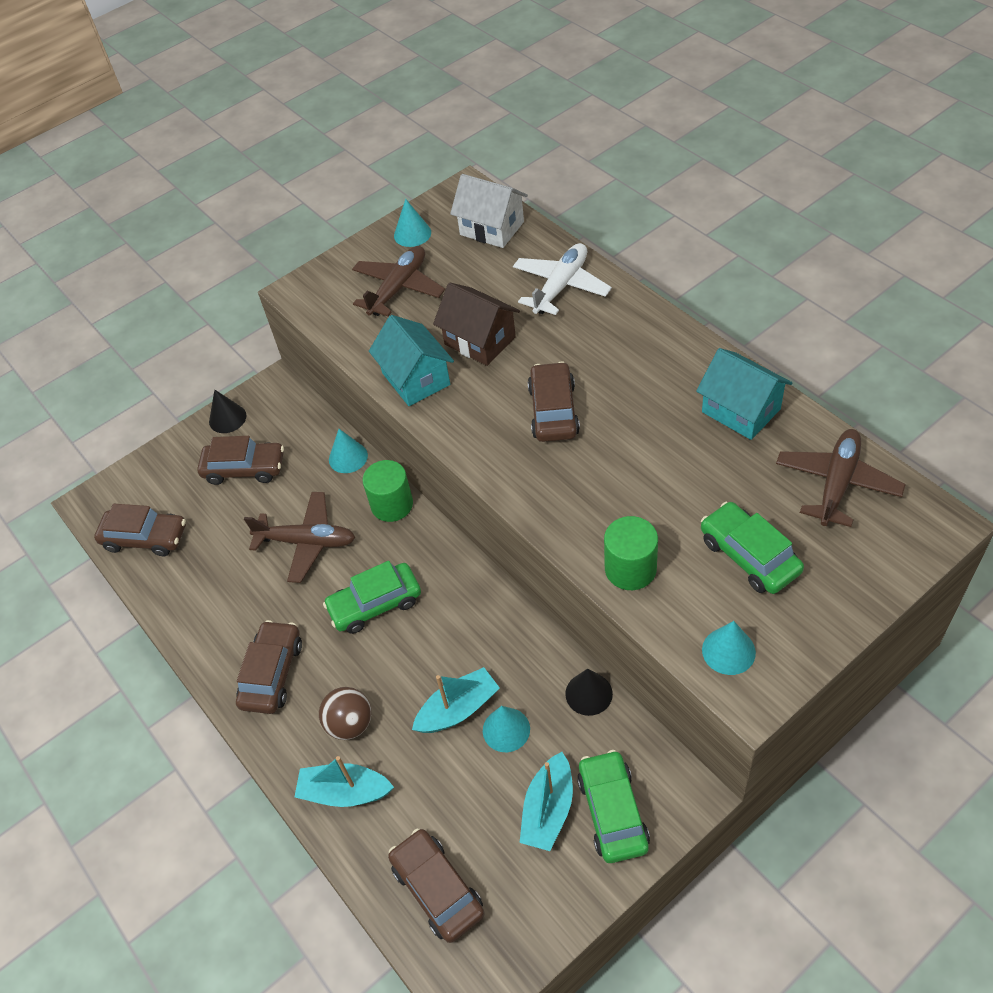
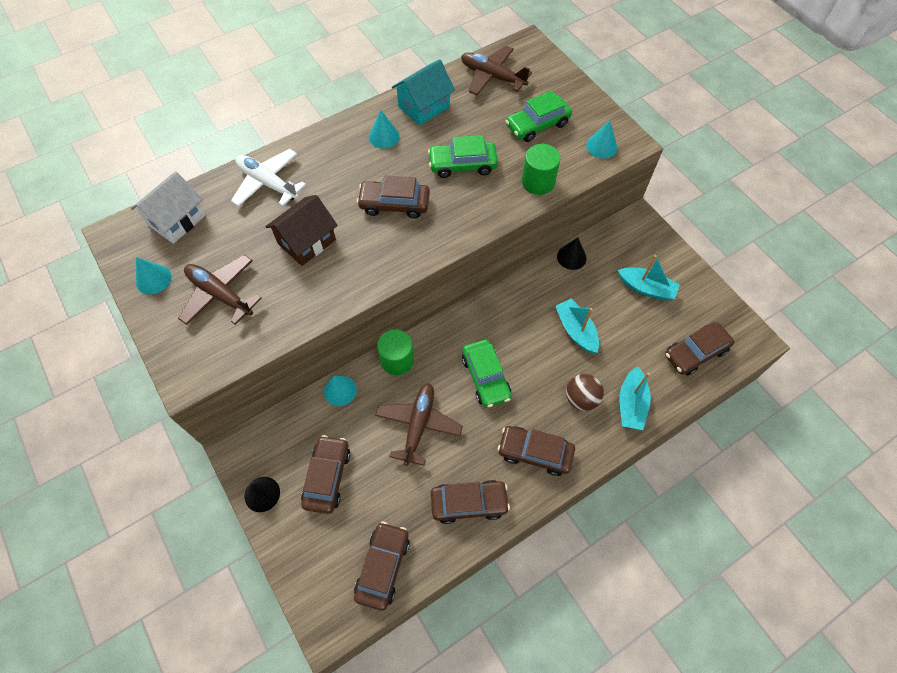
camera: 90 degrees left, 10 degrees up
turquoise house [369,315,454,406] -> none
turquoise cone [483,706,530,752] -> turquoise cone moved to [369,110,399,149]
green car [577,750,650,863] -> green car moved to [428,135,498,178]
none -> brown car [431,480,510,524]

